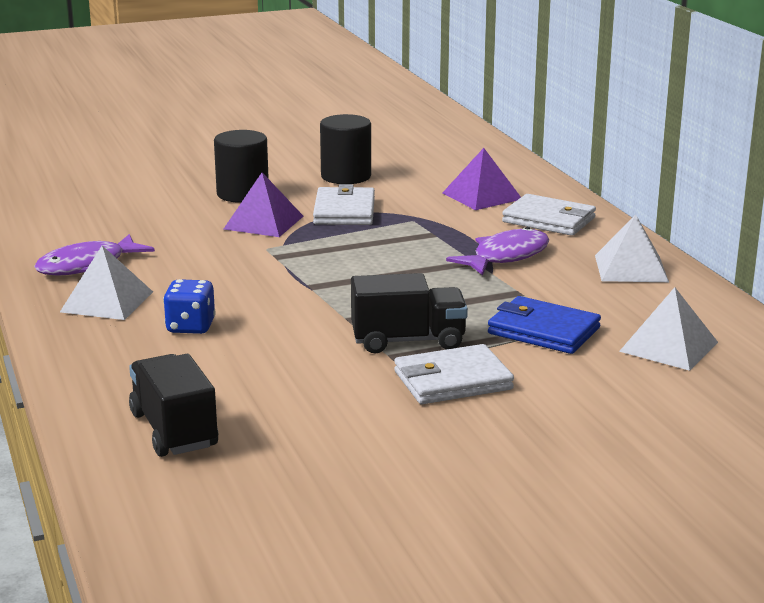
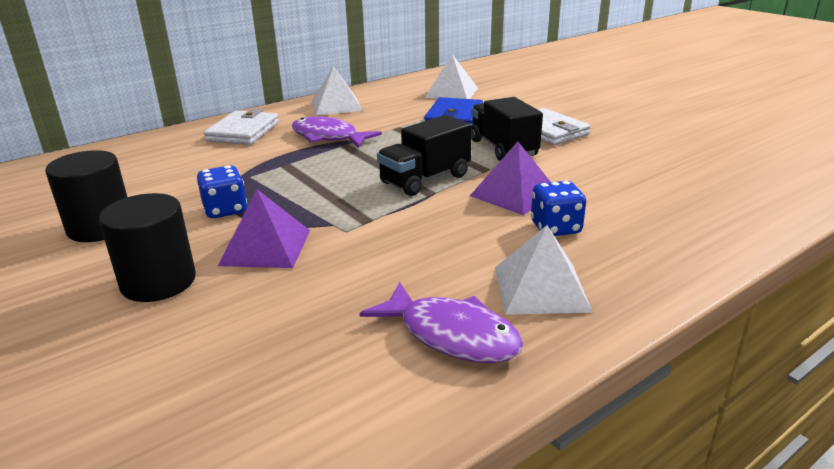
camera: 105 degrees left, 5 degrees up
black truck [129,354,218,457] -> black truck moved to [377,115,472,196]
white wallet [313,184,375,225] -> blue dice [196,165,247,218]
purple pyramid [443,148,521,210] -> purple pyramid moved to [470,142,551,215]

